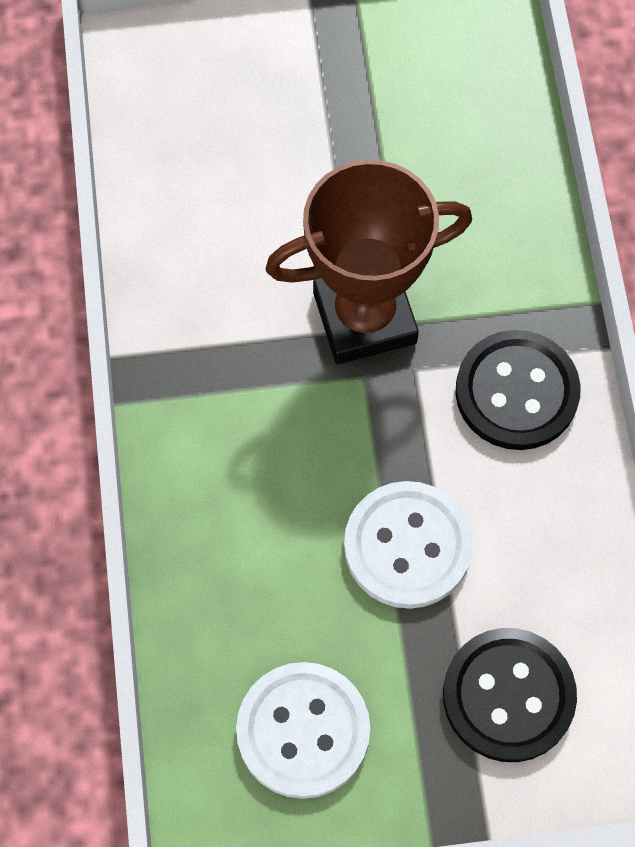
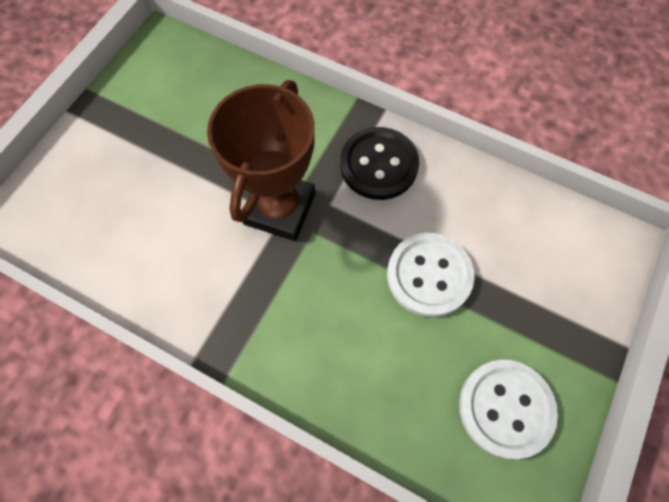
camera: 55 degrees left, 0 degrees up
black button [443,628,577,762] -> none

